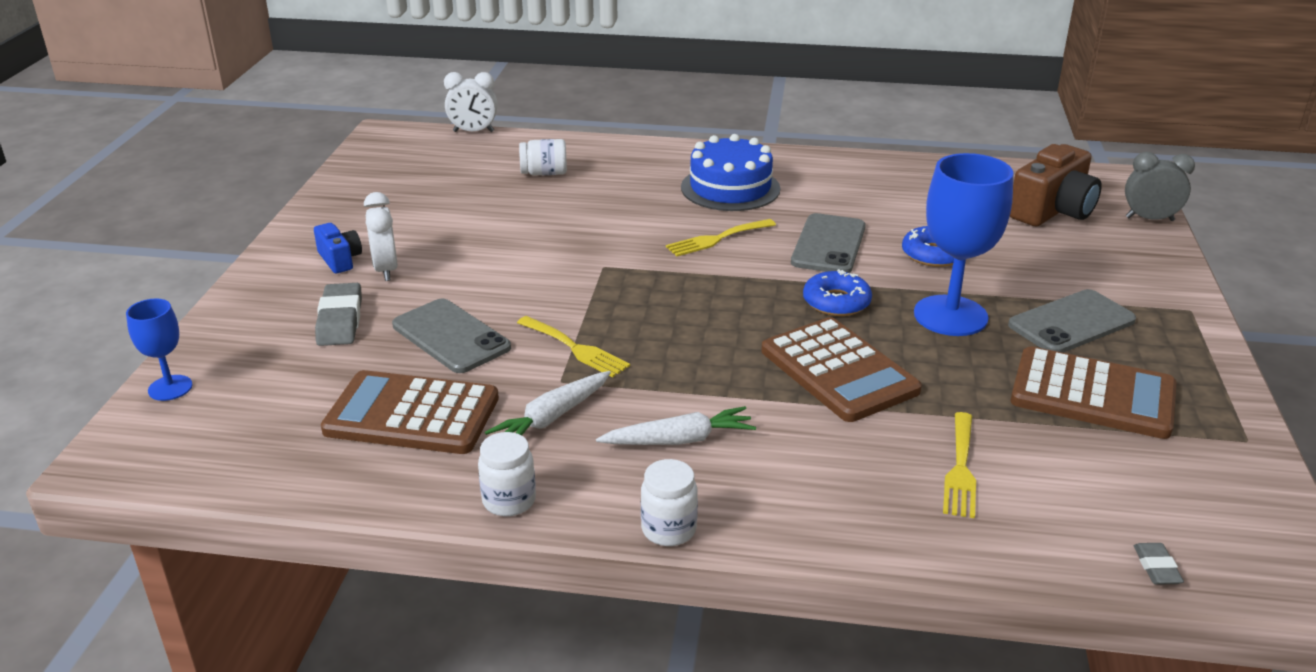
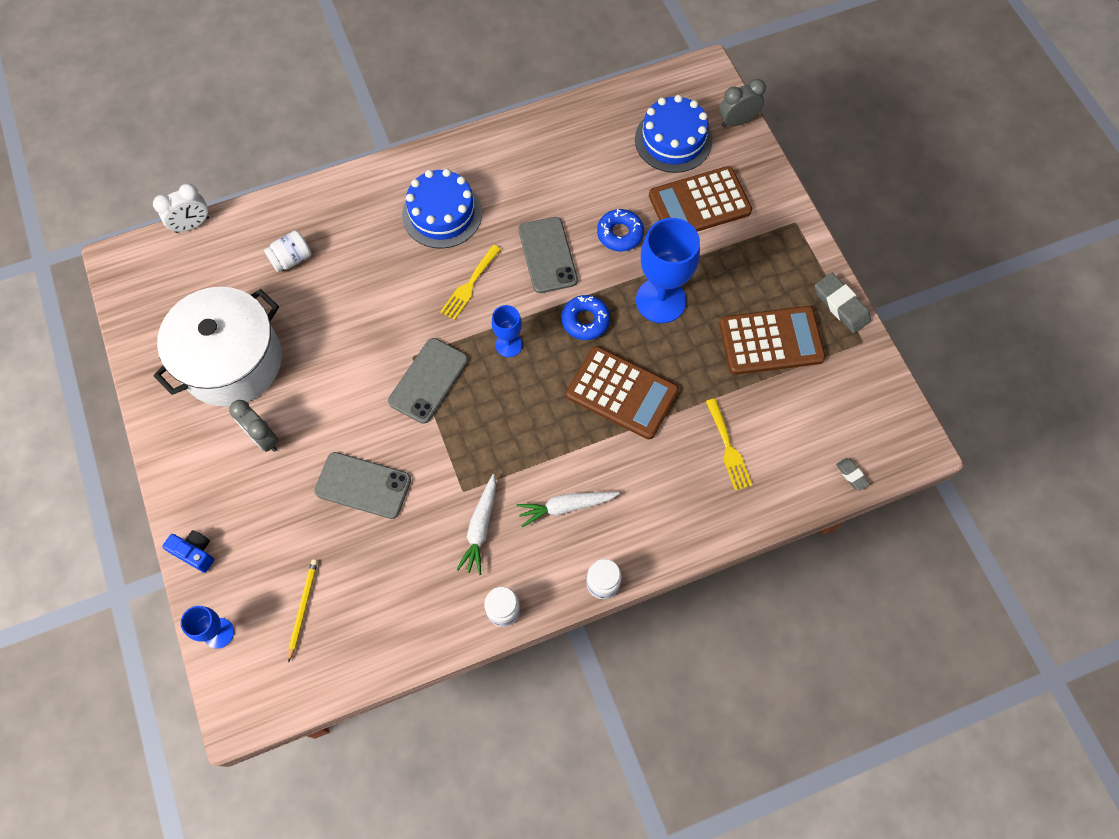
camera: 30 degrees left, 35 degrees up
blue camera [314,223,362,274] -> blue camera moved to [162,530,214,573]
grey eraser [315,283,362,346] -> grey eraser moved to [815,273,871,333]
brown calculator [321,370,499,454] -> brown calculator moved to [649,166,752,232]
white clock [364,192,398,281] -> grey clock [229,400,279,452]
yellow fork [517,316,630,377] -> none
white carrot [596,406,756,445] -> white carrot turned 150 degrees counterclockwise [517,492,620,527]
grey phone [1008,289,1136,353] -> grey phone moved to [388,338,468,424]
brown camera [1010,144,1102,226] -> blue cake [635,95,712,173]
none -> white pot [154,287,282,407]
none -> yellow pencil [288,559,318,662]
none -> blue goblet [492,305,522,357]

